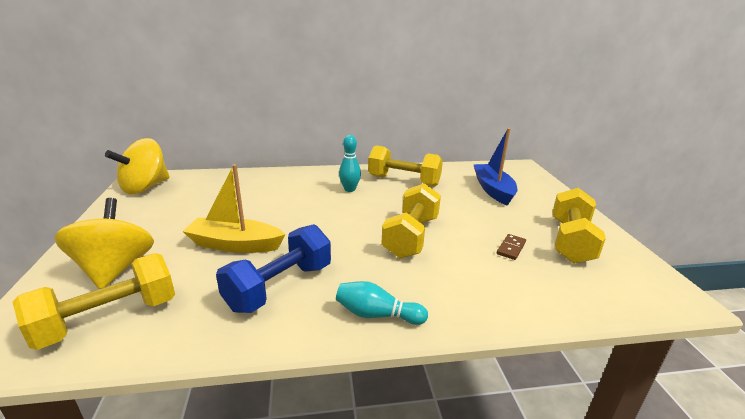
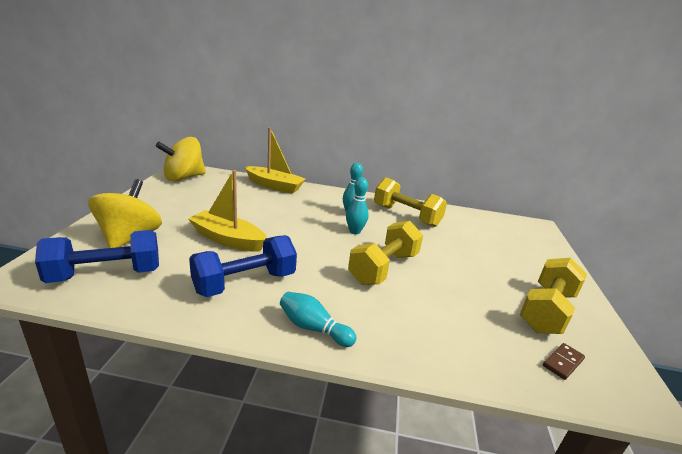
camera: 15 degrees right, 0 degrees up
yellow dumbbell [13,253,175,350] -> blue dumbbell [35,230,159,283]
blue boat [473,128,517,206] -> none
brown domino [497,234,526,260] -> brown domino moved to [543,343,585,380]
none -> yellow boat [245,127,306,194]
none -> turquoise bowling pin [346,177,369,234]

